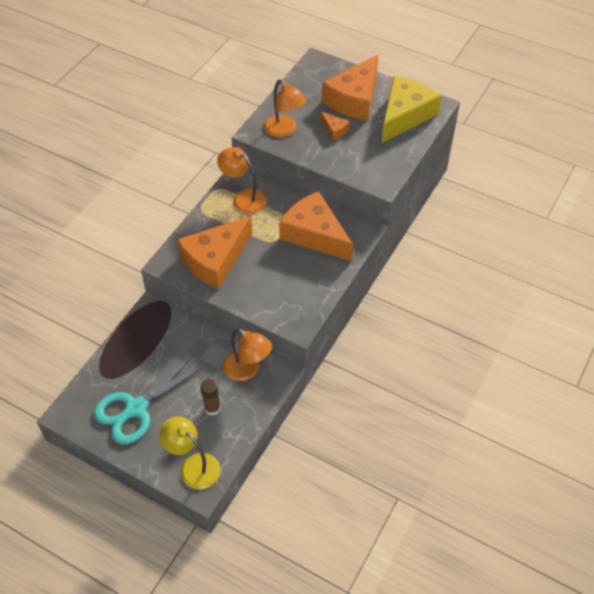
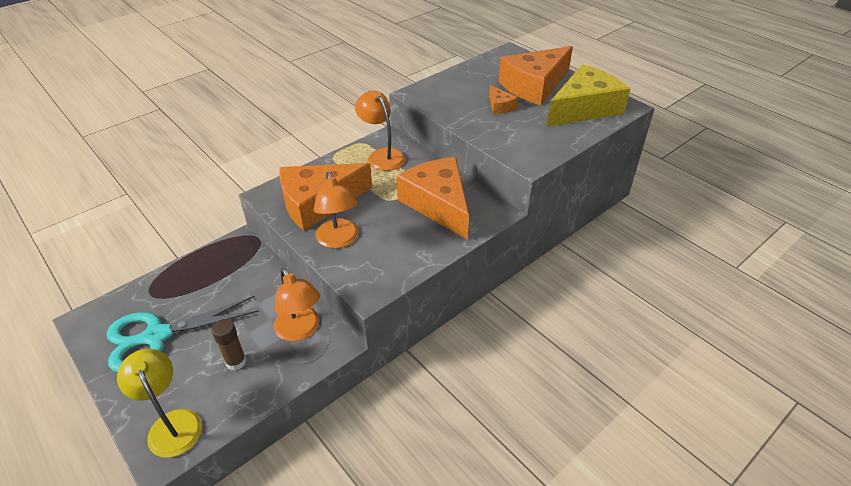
camera: 20 degrees right, 10 degrees down
orange lamp [264,79,307,138] -> orange lamp moved to [314,172,359,248]

